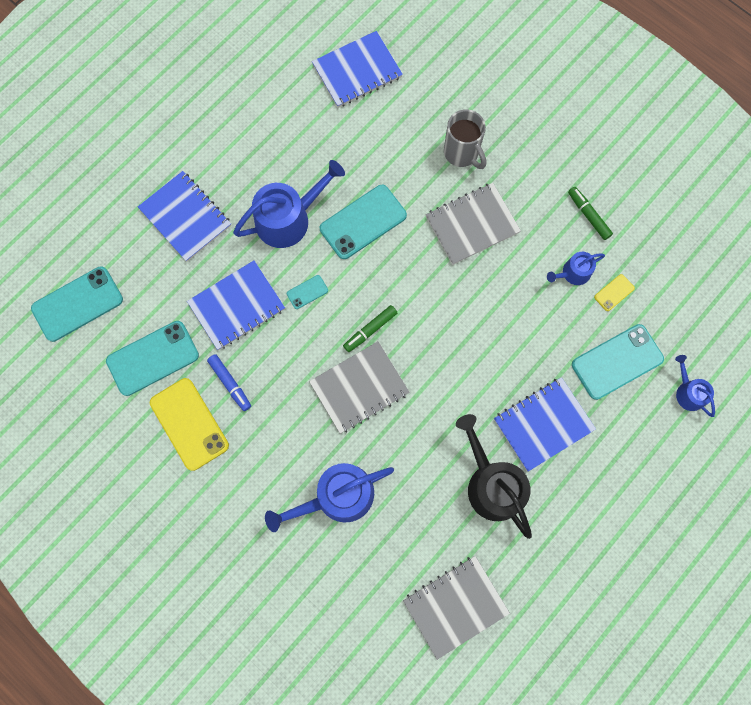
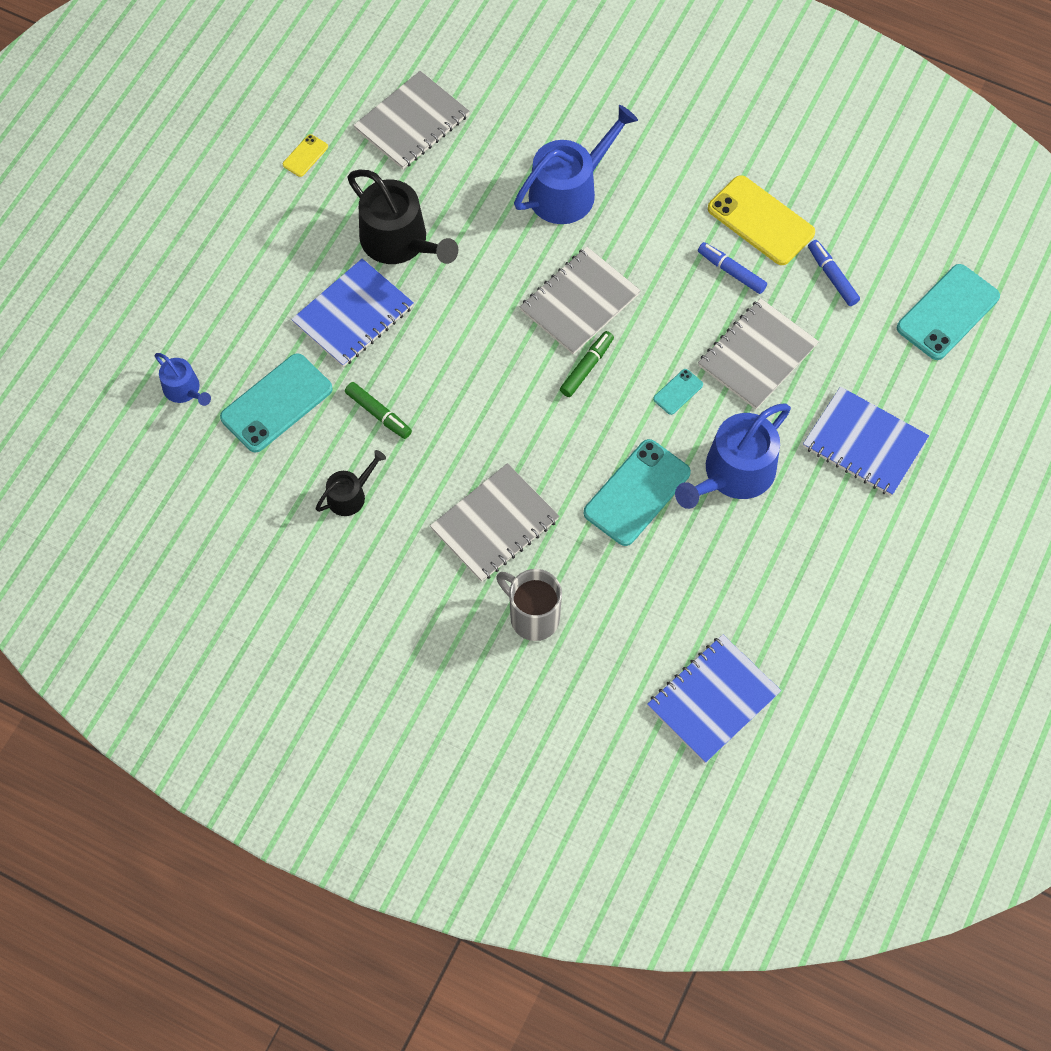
camera: 165 degrees right, 10 degrees down
turquoise phone [106,321,199,396] -> blue marker [808,240,860,306]
blue notebook [187,261,285,350] -> grey notebook [698,298,819,409]
blue watering can [547,252,605,285] -> black watering can [316,450,386,516]
green marker [568,187,613,240] -> green marker moved to [345,382,412,439]
yellow phone [594,274,635,311] -> yellow phone moved to [283,134,328,177]

